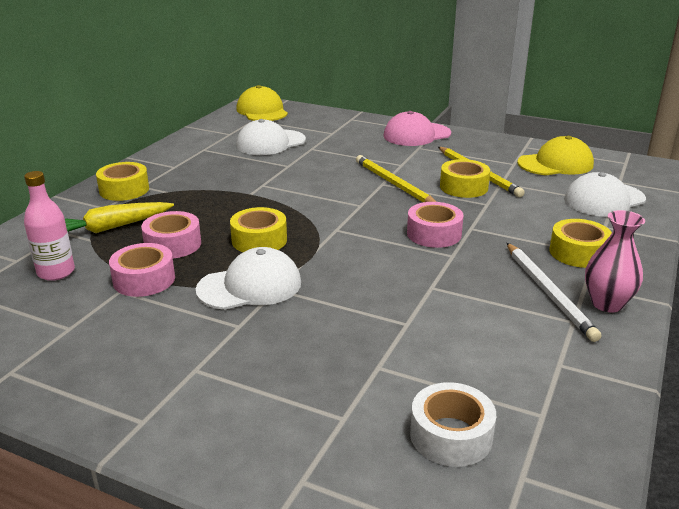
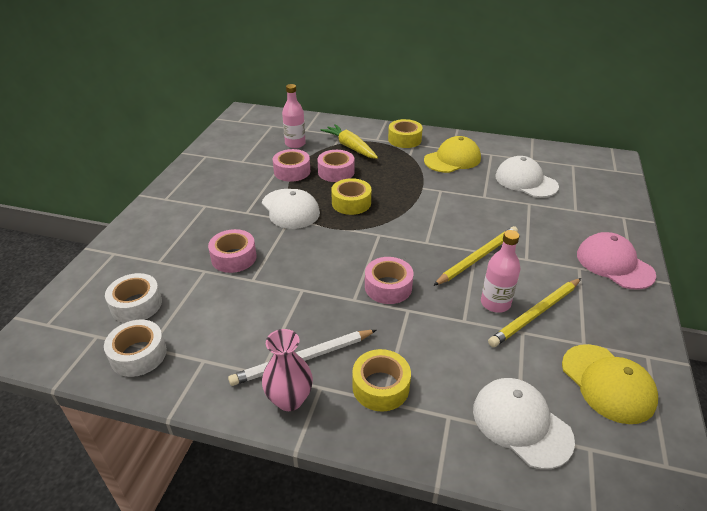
camera: 80 degrees right, 10 degrees up
yellow cap [236,85,288,121] -> yellow cap moved to [424,136,481,173]
yellow tape [440,159,490,198] -> pink bottle [481,230,520,313]
none -> white tape [104,320,167,377]
none -> pink tape [208,229,257,273]

